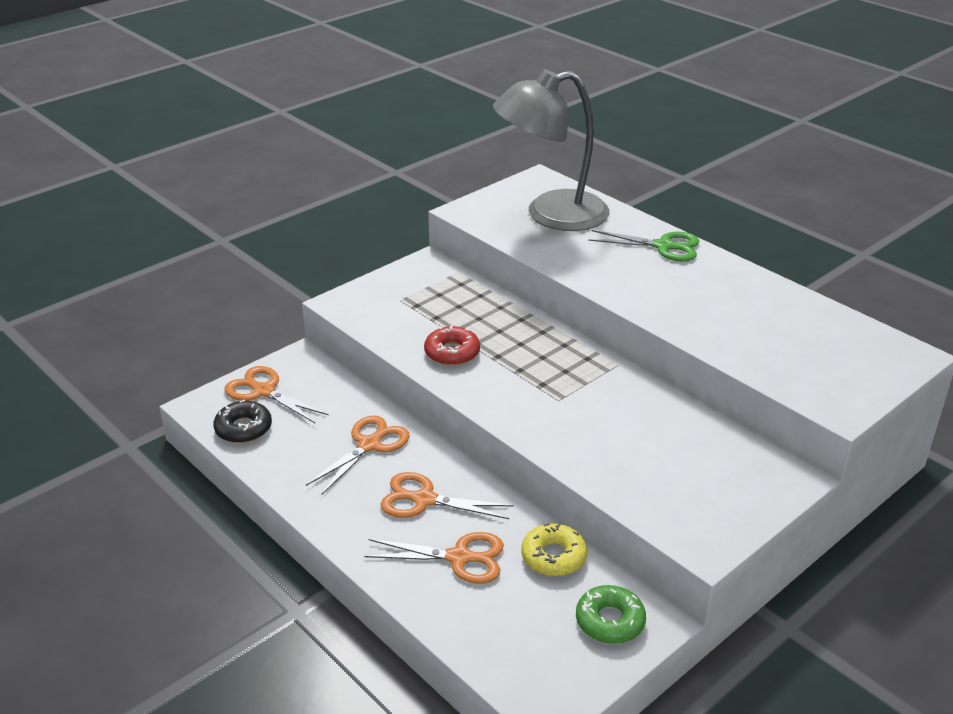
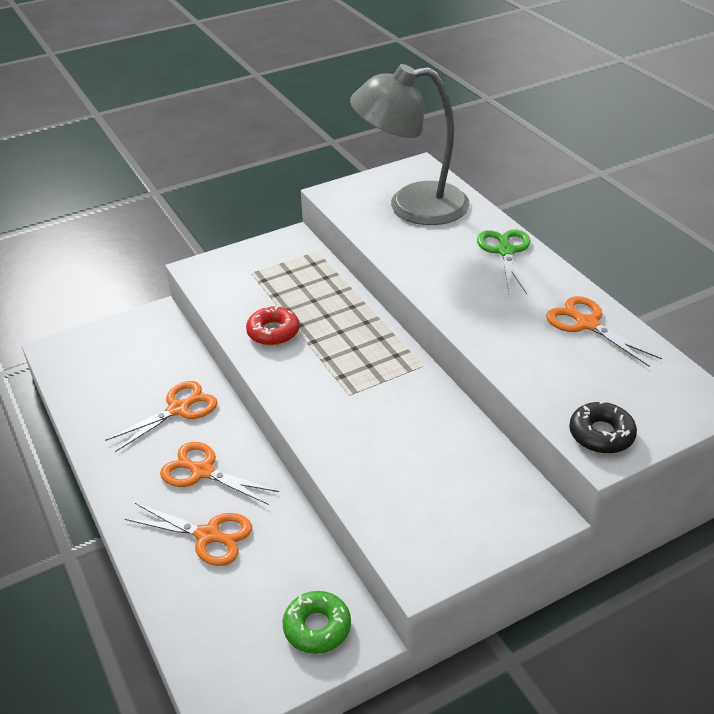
camera: 15 degrees right, 5 degrees up
black donut [213,400,272,443] -> black donut moved to [569,401,637,454]
orange scissors [225,366,328,423] -> orange scissors moved to [546,296,662,367]
yellow donut [521,523,587,576] -> none
green scissors [588,230,699,262] -> green scissors turned 120 degrees counterclockwise [477,229,530,294]

